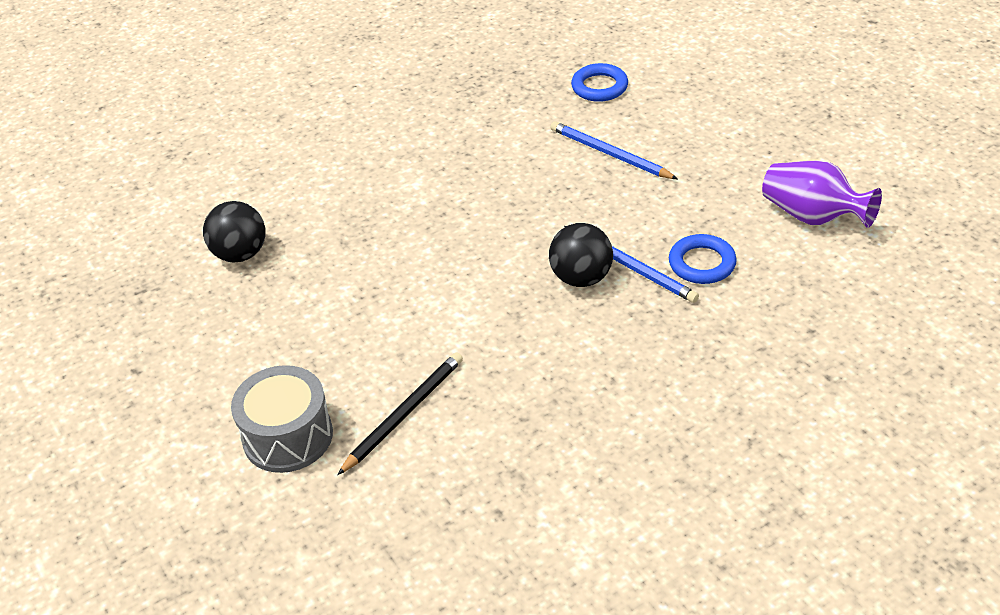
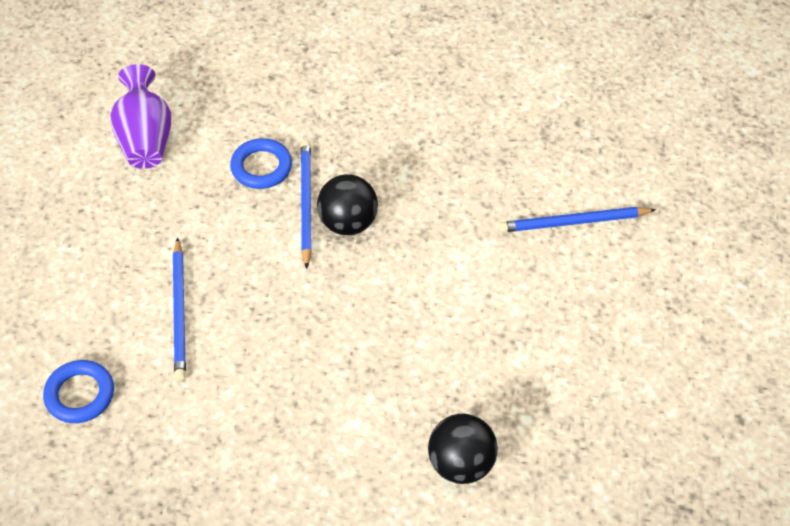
camera: 140 degrees left, 10 degrees up
black ball [203,201,266,263] -> black ball moved to [428,414,498,484]
grey drum [231,365,333,473] -> none
black pencil [337,352,463,475] -> blue pencil [498,207,656,233]

